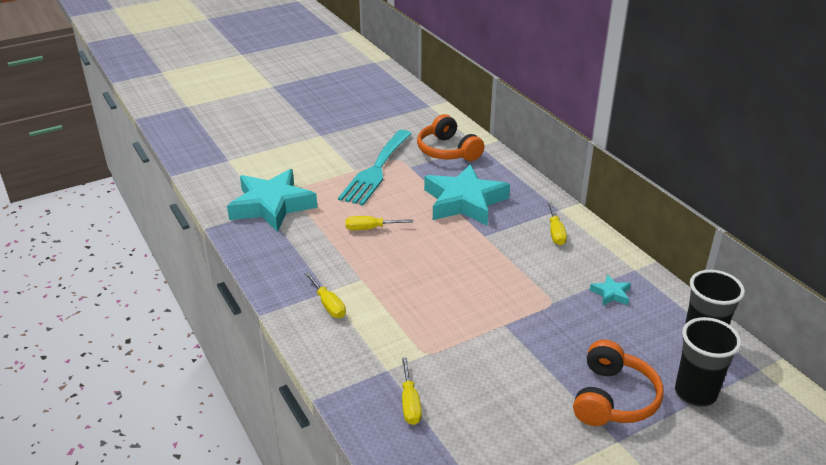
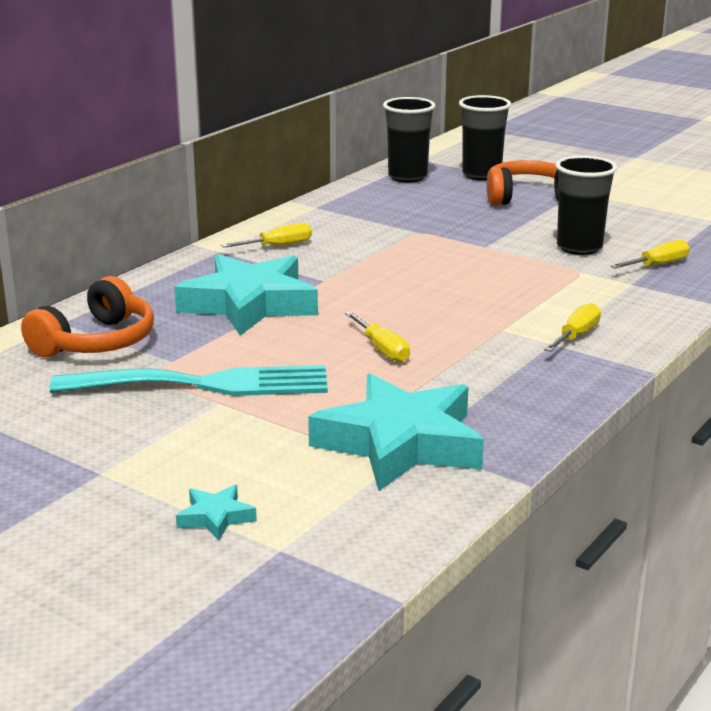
camera: 115 degrees left, 10 degrees down
turquoise star [590,274,631,305] -> turquoise star moved to [176,485,257,541]
none -> black cup [556,155,617,255]

